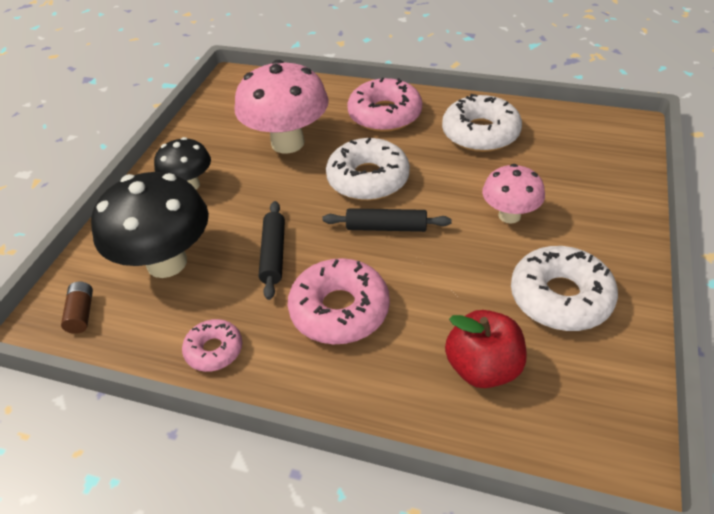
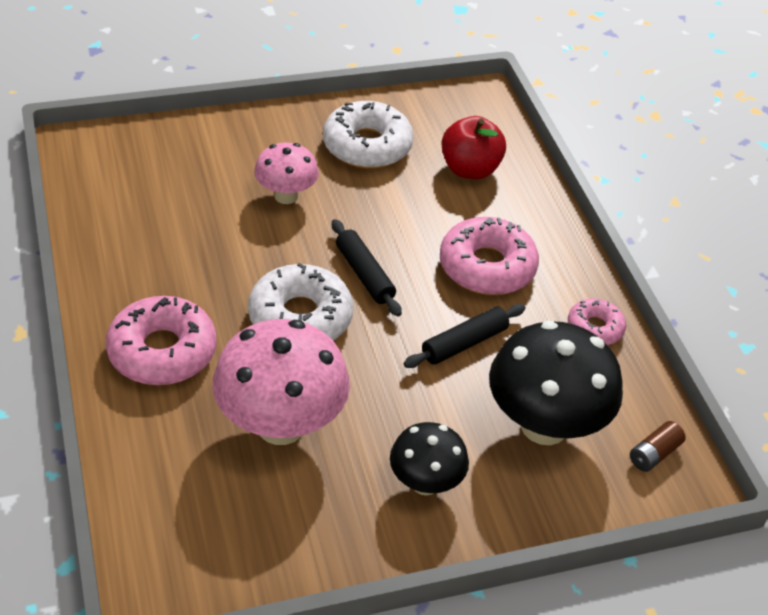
camera: 130 degrees left, 0 degrees up
white donut [442,94,522,152] -> none

